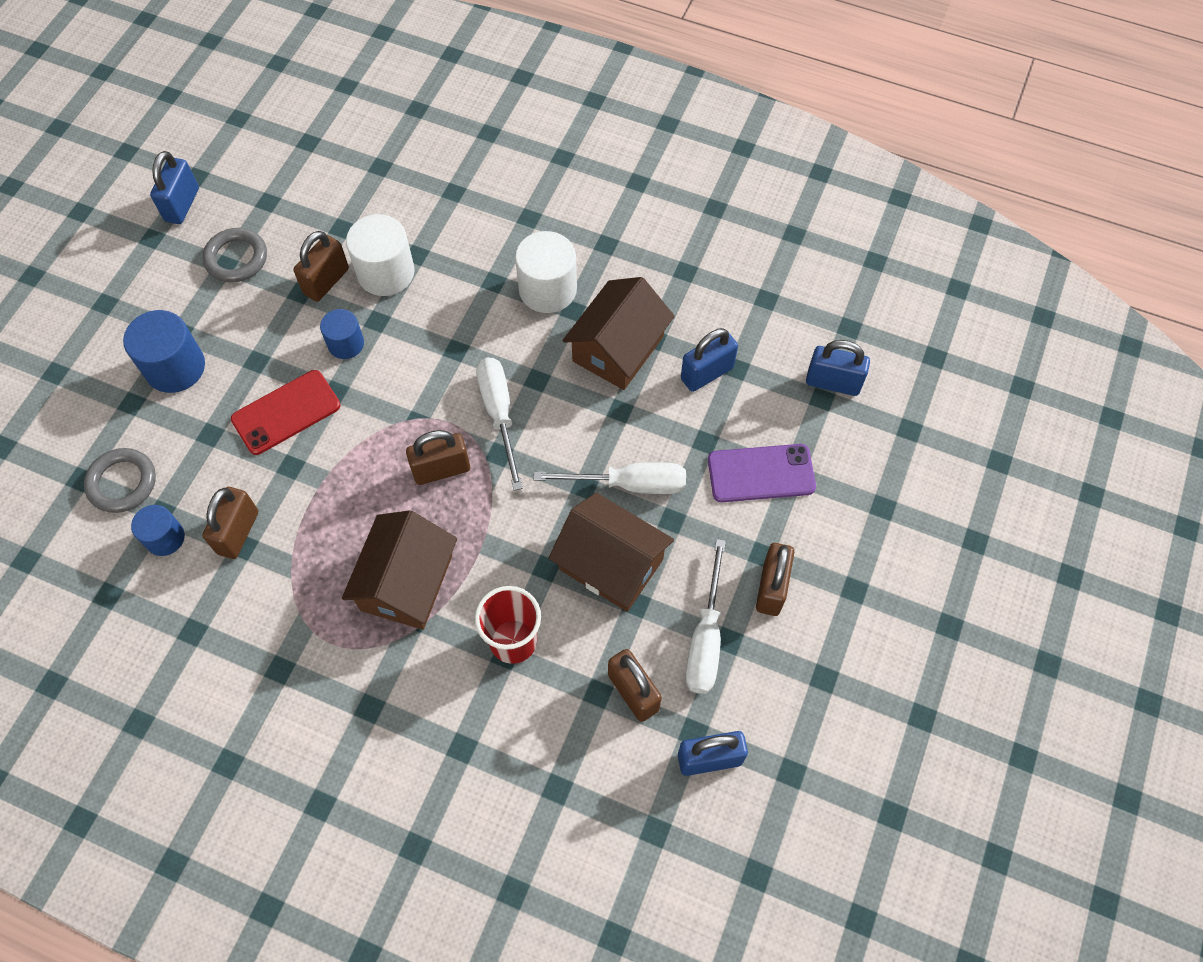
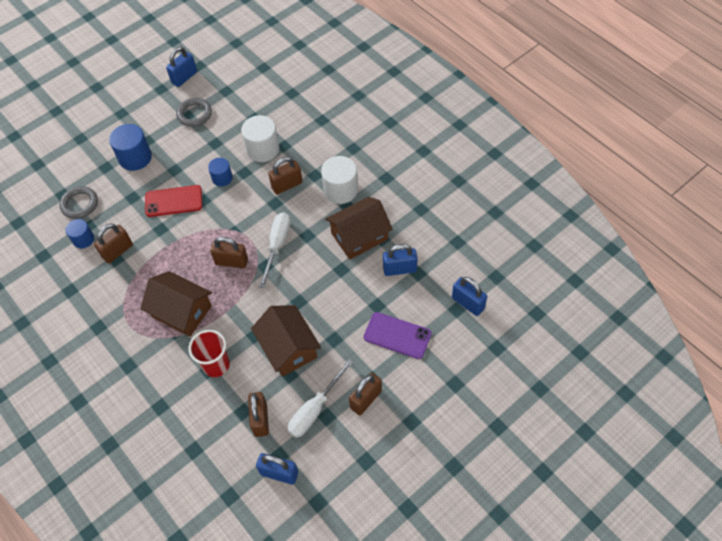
camera: 30 degrees right, 5 degrees down
brown padlock [293,231,349,302] -> brown padlock moved to [268,157,302,195]
brown house [342,510,457,630] -> brown house turned 75 degrees clockwise [140,271,212,336]
white screwdriver [534,462,686,494] -> none

